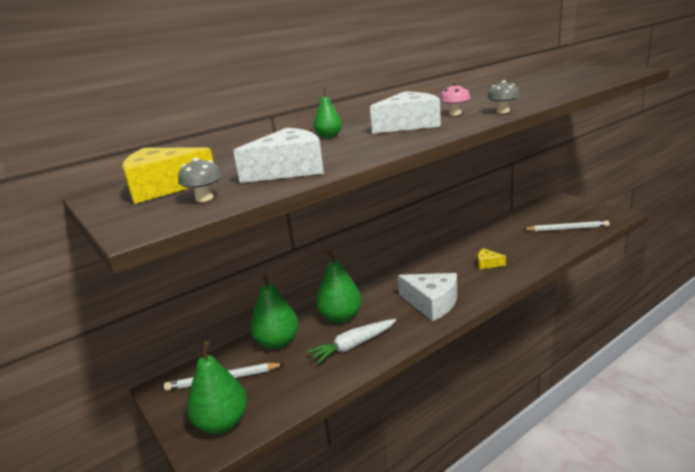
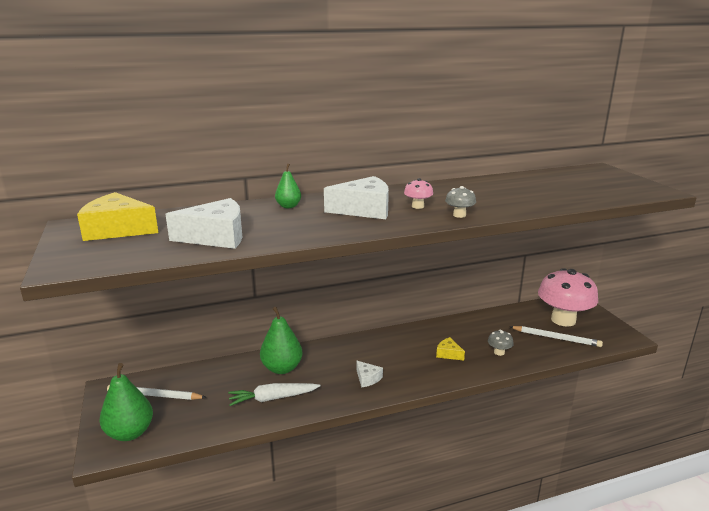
camera: 15 degrees right, 0 degrees up
grey mushroom [178,157,222,202] -> grey mushroom moved to [488,330,514,356]
green pear [250,274,299,349] -> none
white cheese [398,273,457,321] -> white cheese [356,361,383,387], size x0.51
none -> pink mushroom [538,268,598,326]

